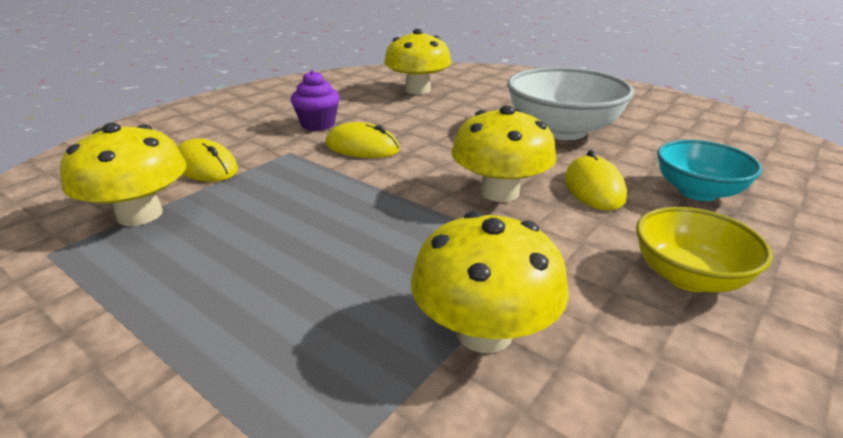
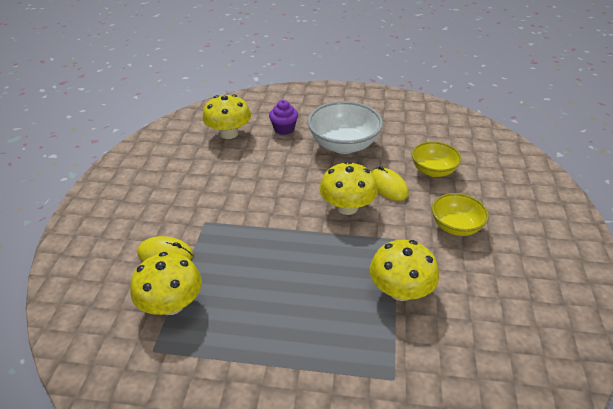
camera: 30 degrees left, 10 degrees up
purple cupcake [291,70,340,131] -> purple cupcake moved to [269,100,298,135]
yellow mouse [325,122,400,158] -> none
turquoise bowl [657,140,762,201] -> yellow bowl [412,142,462,177]

